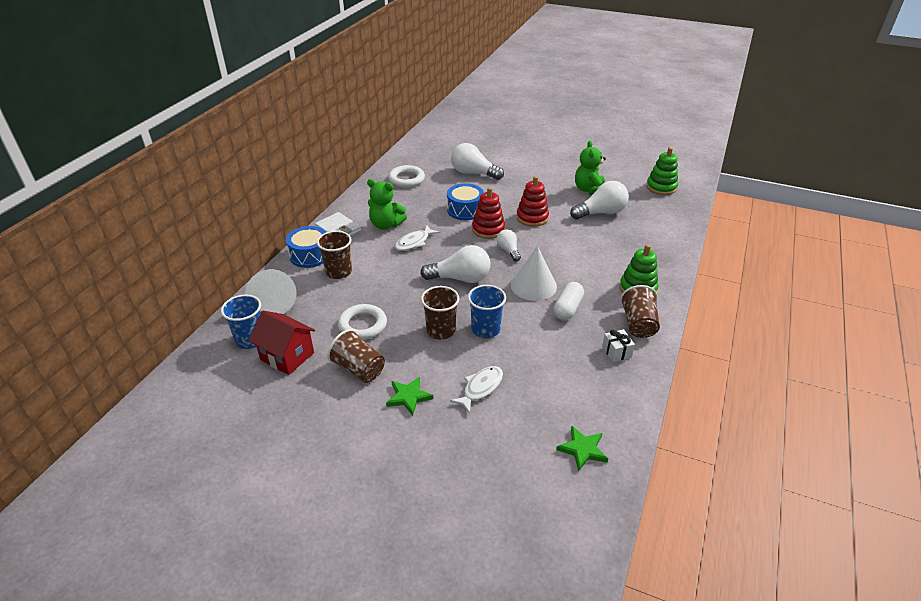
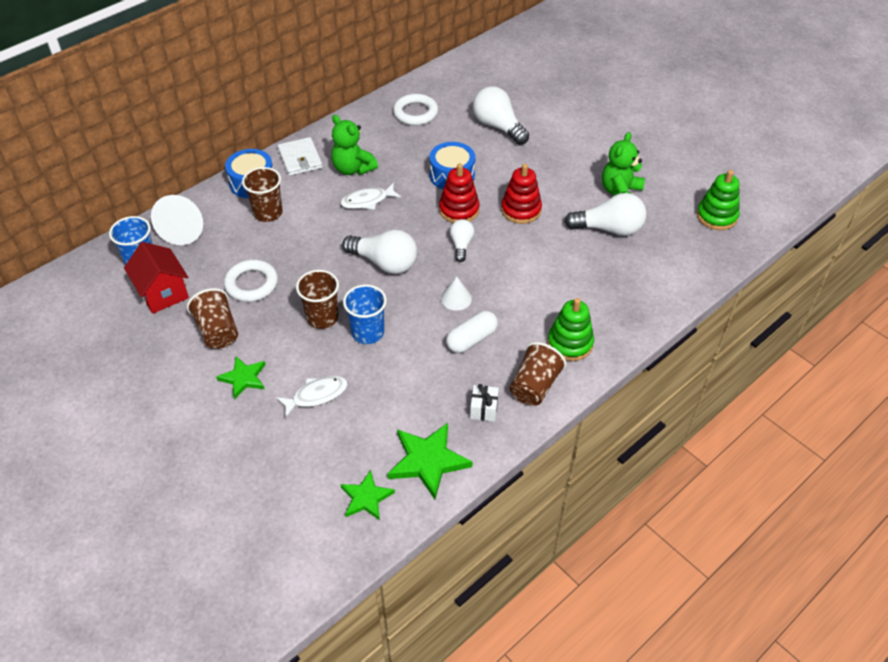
camera: 25 degrees right, 10 degrees up
white cone [511,246,557,301] -> white cone [441,276,472,311], size x0.57
none -> green star [388,423,472,499]

